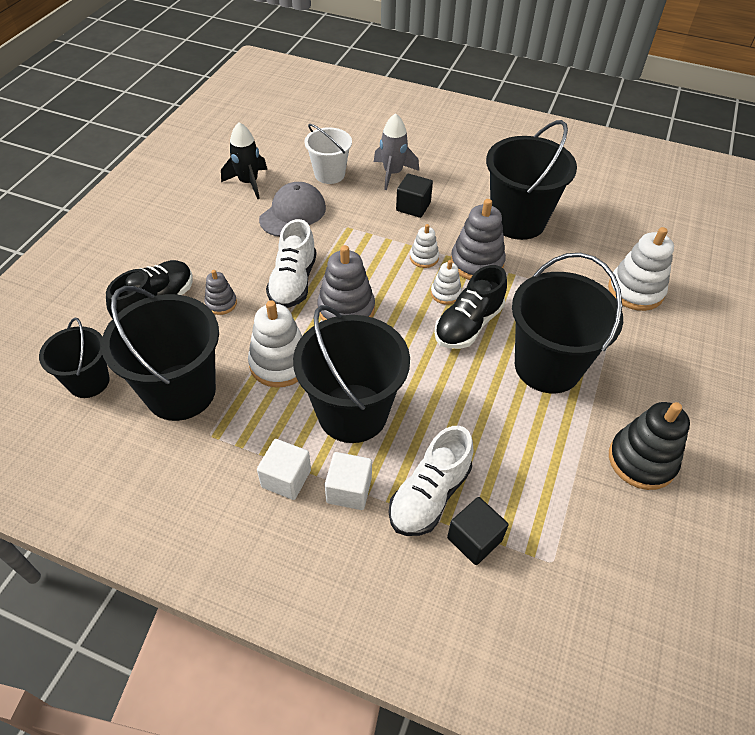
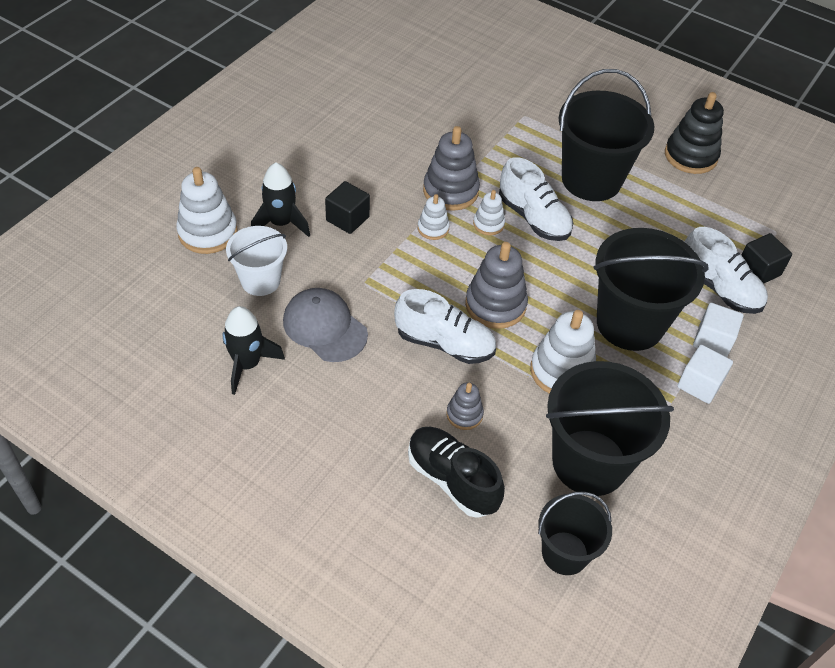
camera: 80 degrees left, 0 degrees up
grey rocket [374,113,419,190] -> black rocket [251,162,310,237]
black shoe [434,265,507,349] -> white shoe [499,157,573,241]
black bucket [486,120,577,240] -> none
white stacking toy [608,227,674,311] -> white stacking toy moved to [176,167,238,254]

